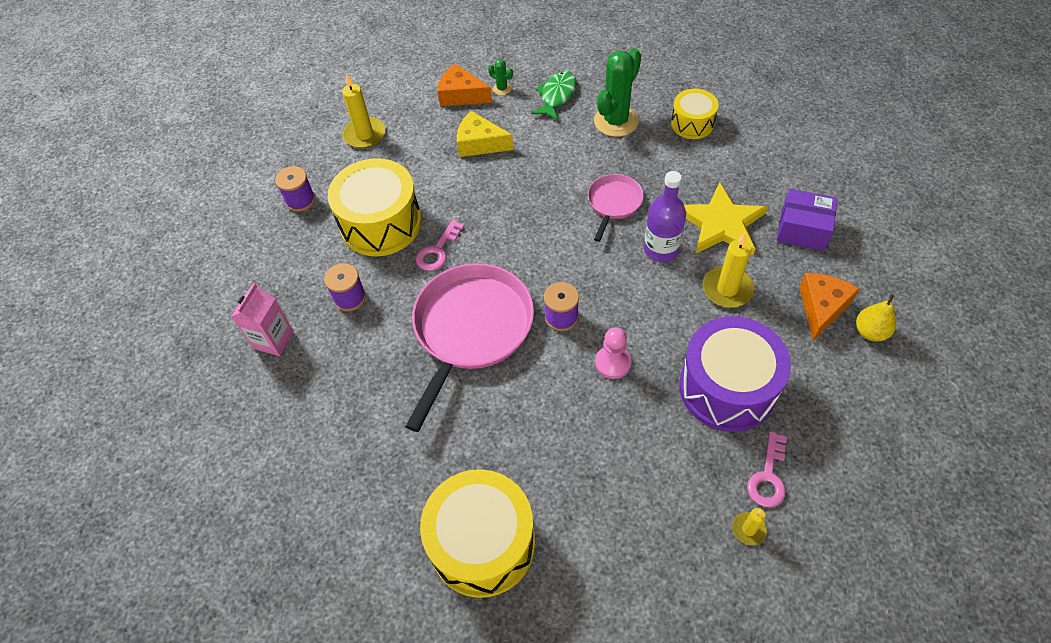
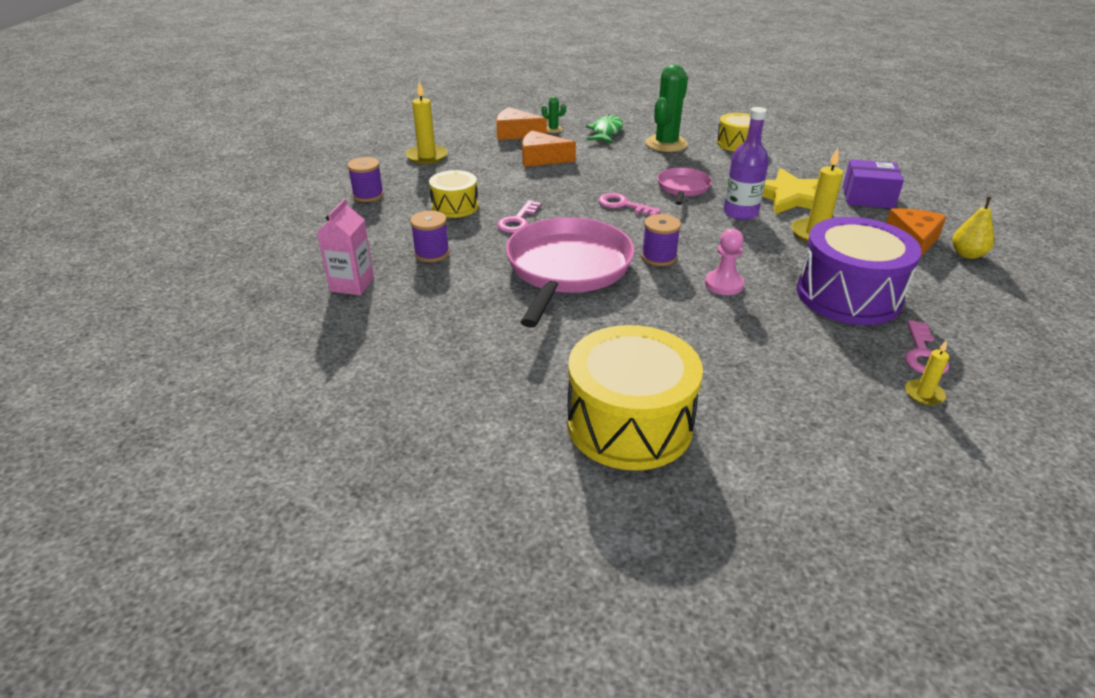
camera: 10 degrees left, 20 degrees down
yellow drum [328,158,422,256] -> yellow drum [429,170,479,218], size x0.56
yellow cheese [457,111,514,157] -> orange cheese [522,131,576,167]
none -> pink key [598,193,661,216]

